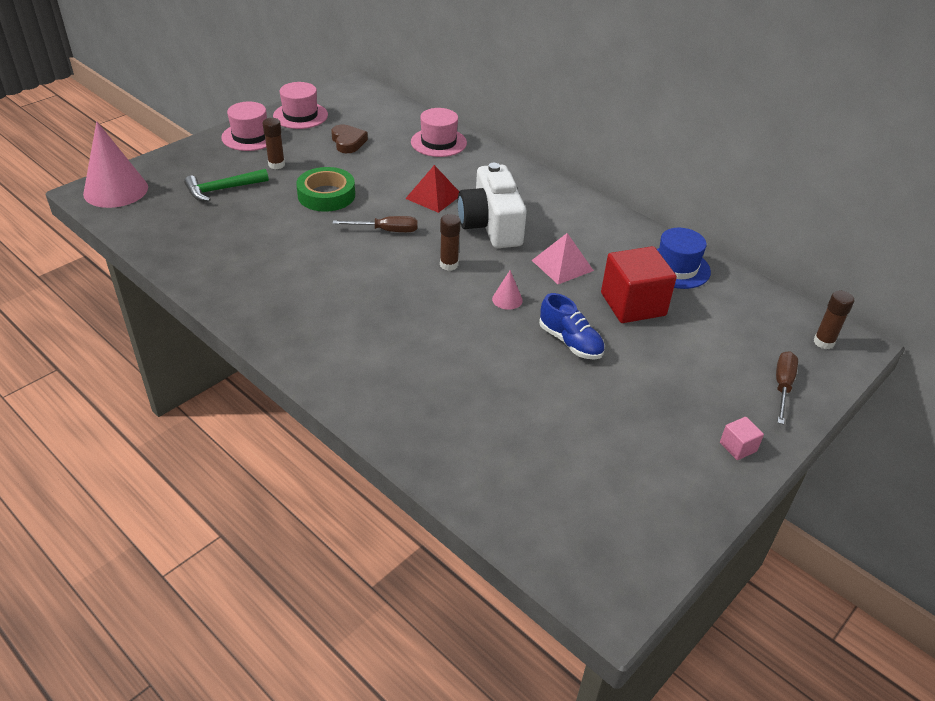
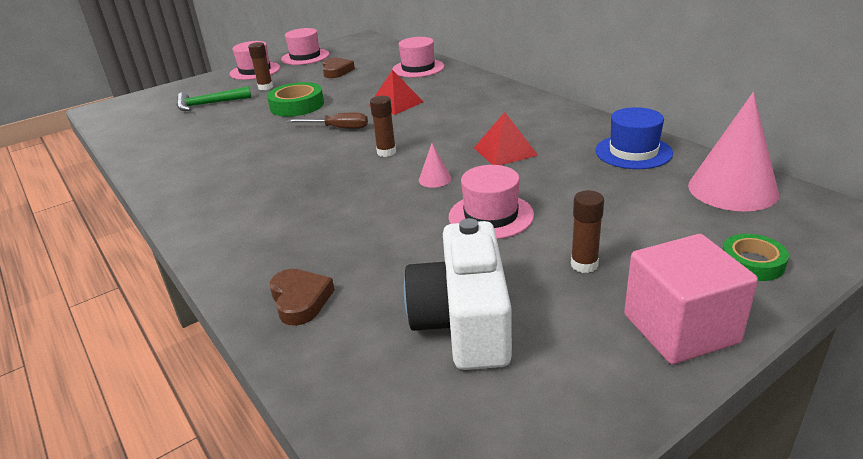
camera: 15 degrees right, 10 degrees down
pink cone [83,121,148,208] -> pink cone moved to [688,92,779,211]
white camera [458,163,527,248] -> white camera moved to [404,218,512,370]
pink pyramid [532,233,594,284] -> red pyramid [474,112,538,165]
blue shoe [539,293,605,360] -> pink hat [449,165,534,239]
red cube [601,246,677,323] -> none
pink cube [720,417,764,460] -> pink cube [624,234,758,364], size x2.23
brown screwdriver [776,351,798,425] -> green tape [723,234,789,281]
brown glue stick [814,291,854,349] -> brown glue stick moved to [571,190,604,273]
none -> brown heart [270,269,334,326]

